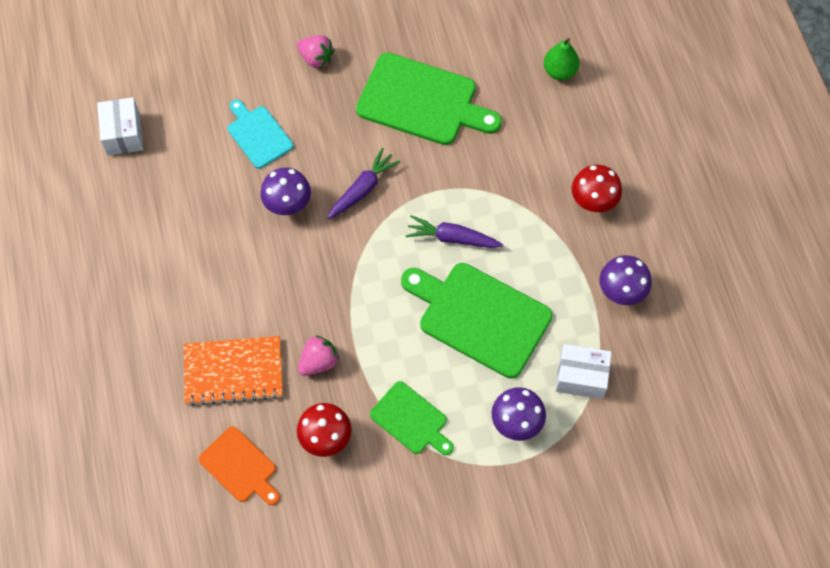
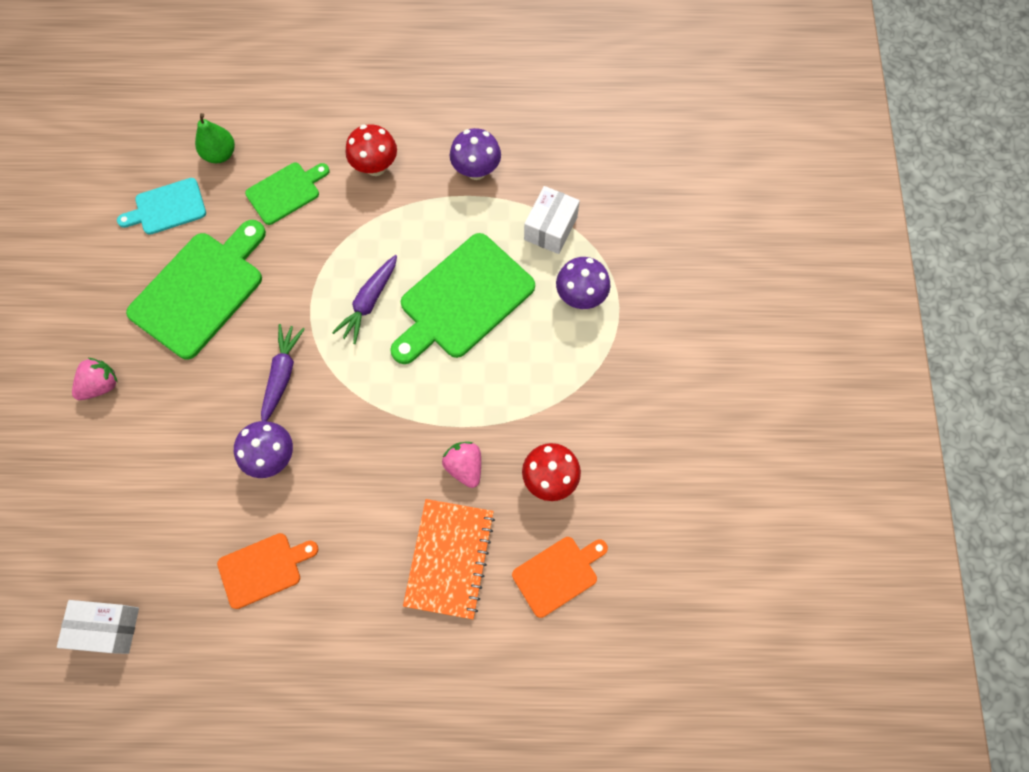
camera: 75 degrees left, 5 degrees up
turquoise cutting board [228,100,293,169] -> turquoise cutting board moved to [117,178,206,235]
purple carrot [327,148,401,220] -> purple carrot turned 45 degrees clockwise [261,324,305,421]
green cutting board [370,381,454,455] -> green cutting board moved to [245,163,330,225]
none -> orange cutting board [217,533,318,609]

